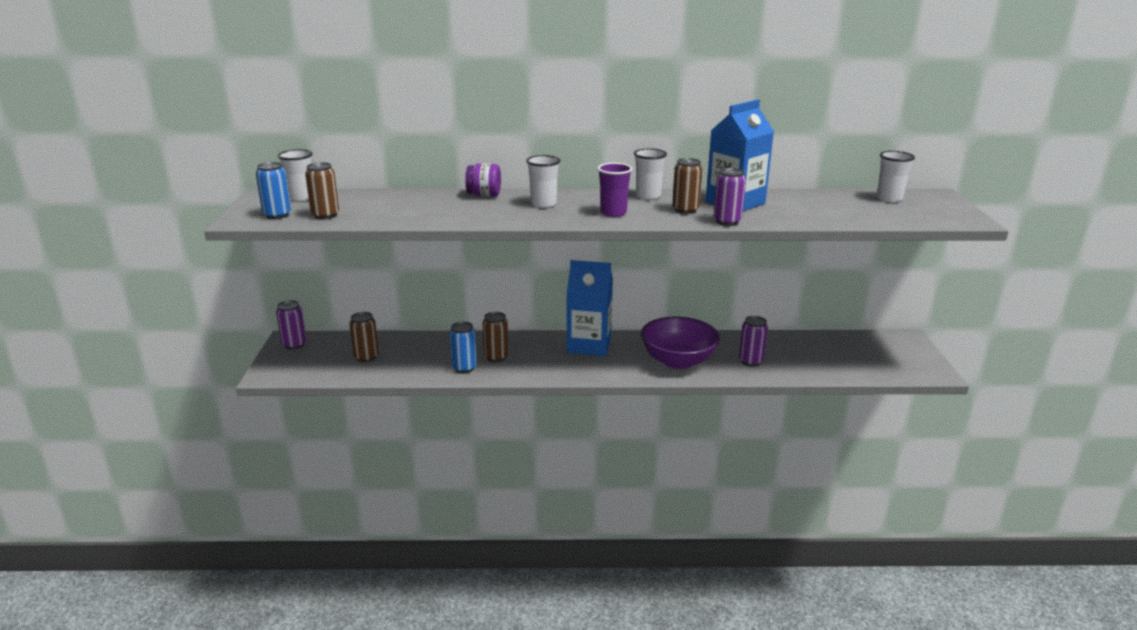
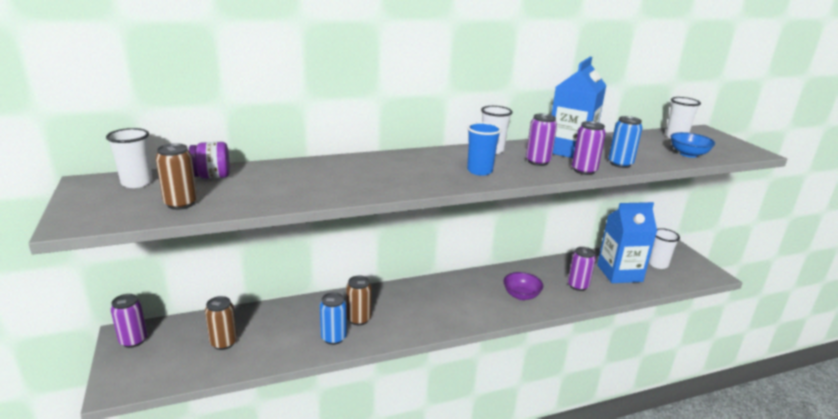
camera: 20 degrees left, 0 degrees up
blue can [256,162,291,219] -> blue can moved to [608,116,642,168]
purple jar [465,163,501,197] -> purple jar moved to [189,142,230,179]
white cup [526,155,560,208] -> white cup moved to [649,228,680,269]
blue carton [567,260,613,356] -> blue carton moved to [597,202,657,283]
purple cup [597,163,632,217] -> blue cup [467,122,502,176]
purple bowl [641,317,720,369] -> purple bowl [503,272,543,300], size x0.56
brown can [672,158,703,214] -> purple can [526,114,557,166]
none -> blue bowl [671,132,715,158]

